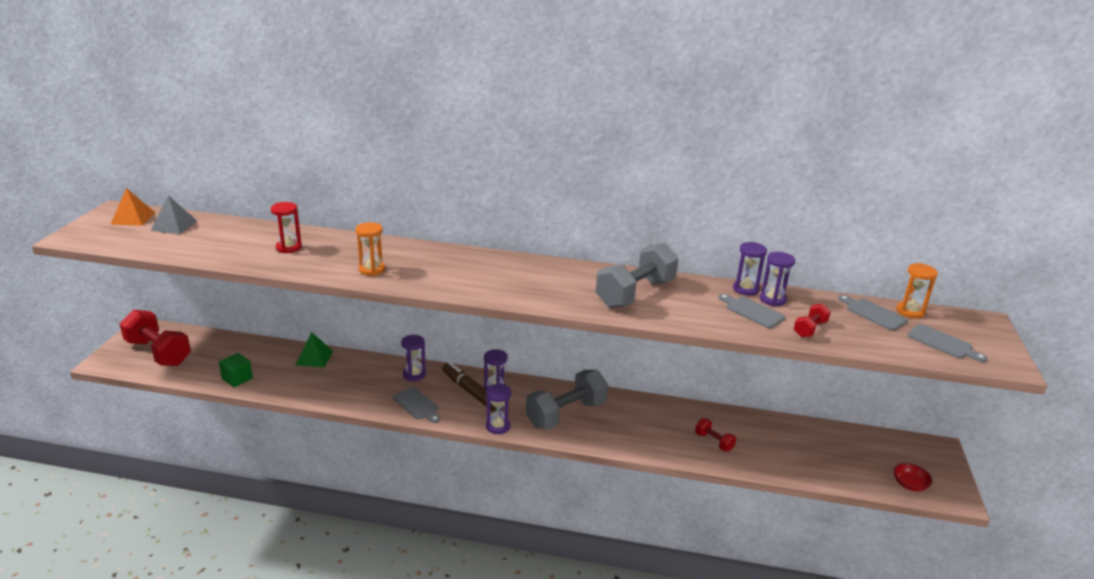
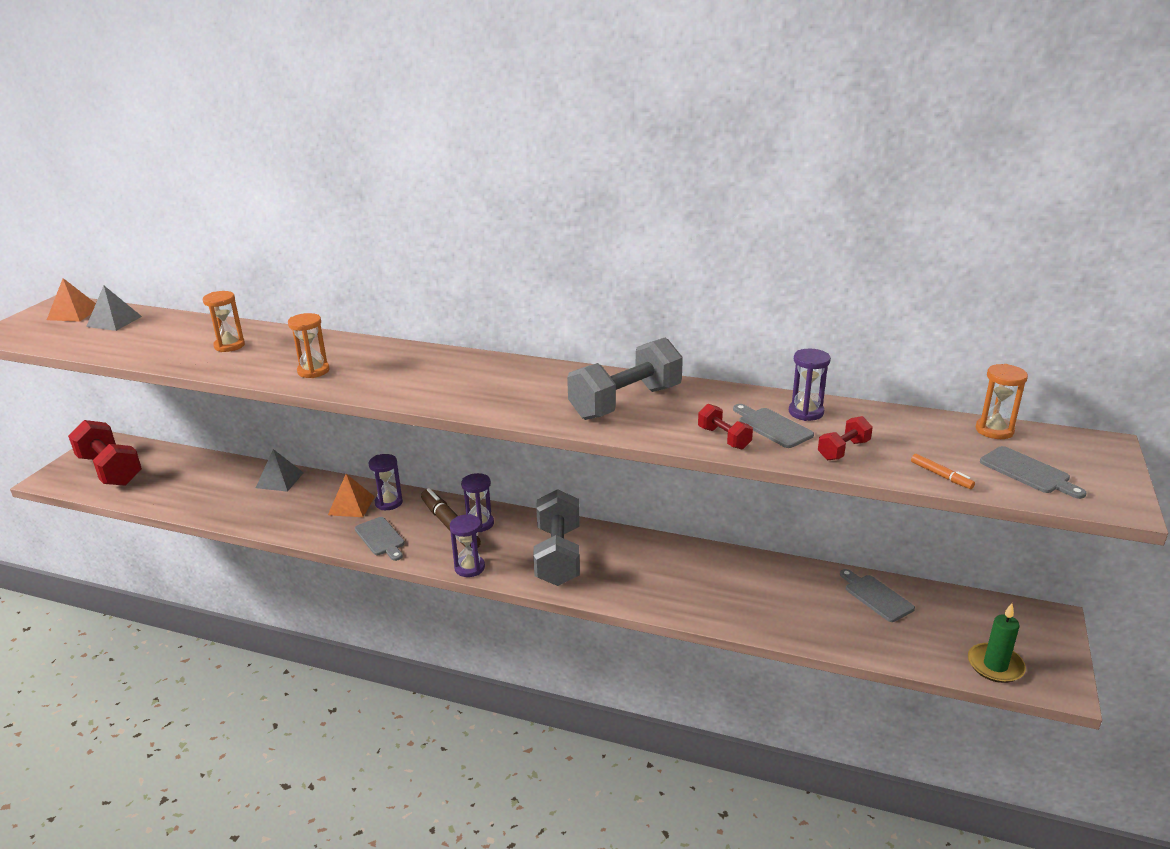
camera: 10 degrees right, 0 degrees up
green cube [219,353,253,387] -> none
red hourglass [271,202,302,253] -> orange hourglass [203,291,245,352]
green pyramid [296,332,333,368] -> grey pyramid [256,449,304,492]
grey dumbbell [526,370,608,430] -> grey dumbbell turned 60 degrees counterclockwise [533,489,580,586]
red dumbbell [695,418,736,452] -> red dumbbell moved to [698,404,753,449]
purple hourglass [733,242,767,296] -> none
grey cutting board [838,295,908,331] -> grey cutting board moved to [840,569,915,622]
red bowl [894,463,933,491] -> green candle [968,603,1026,683]
none -> orange pyramid [328,474,375,517]
none -> orange marker [911,454,975,489]

